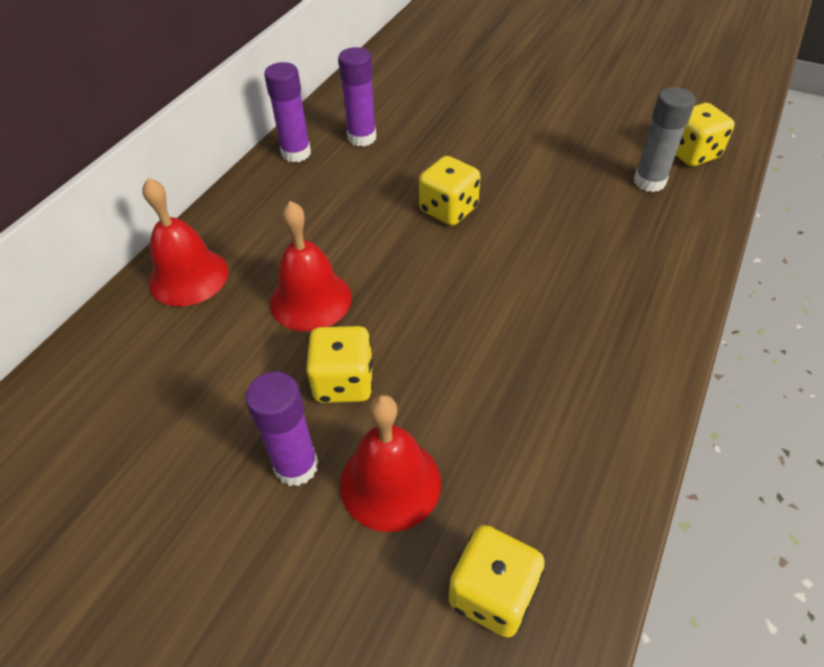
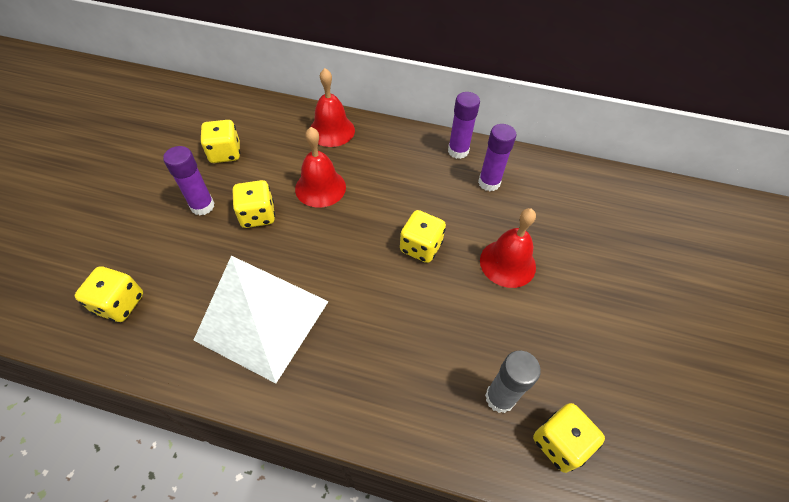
camera: 75 degrees right, 5 degrees up
red bell [340,395,441,532] -> red bell moved to [480,208,536,288]
none -> white pyramid [193,256,329,383]
none -> yellow dice [200,120,240,163]

